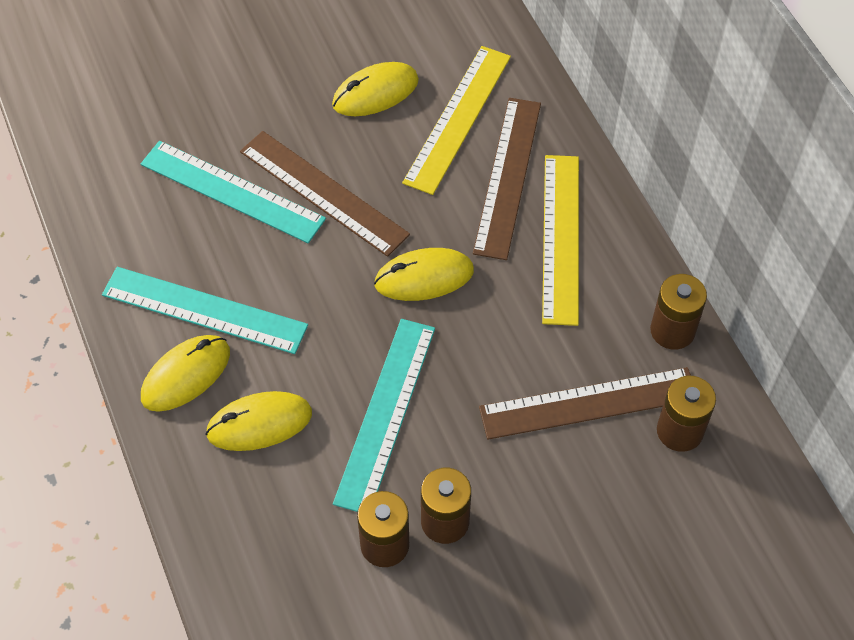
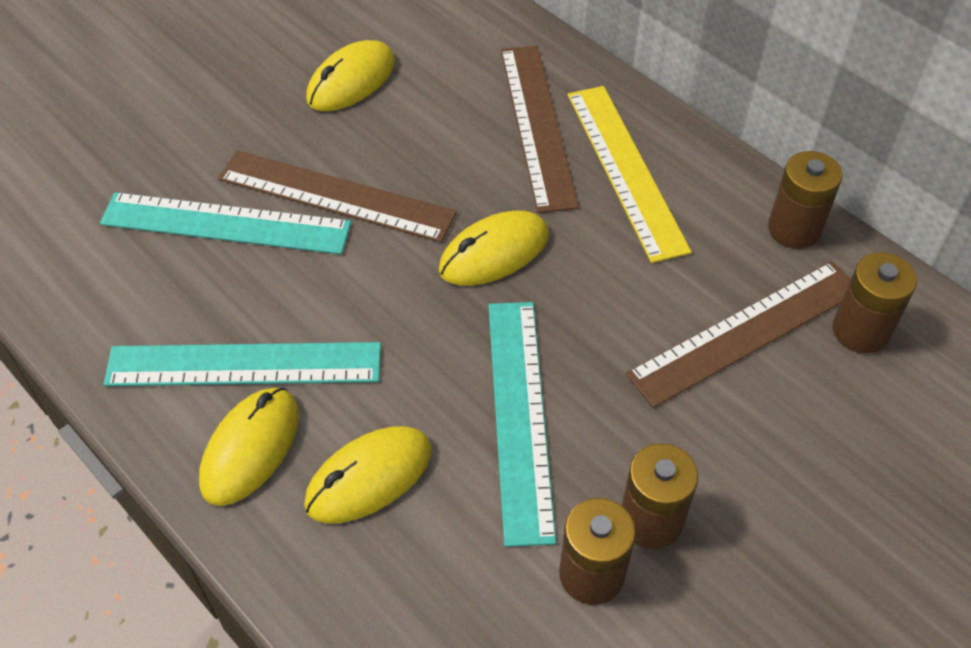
camera: 20 degrees left, 5 degrees down
yellow ruler [402,46,511,195] -> none

